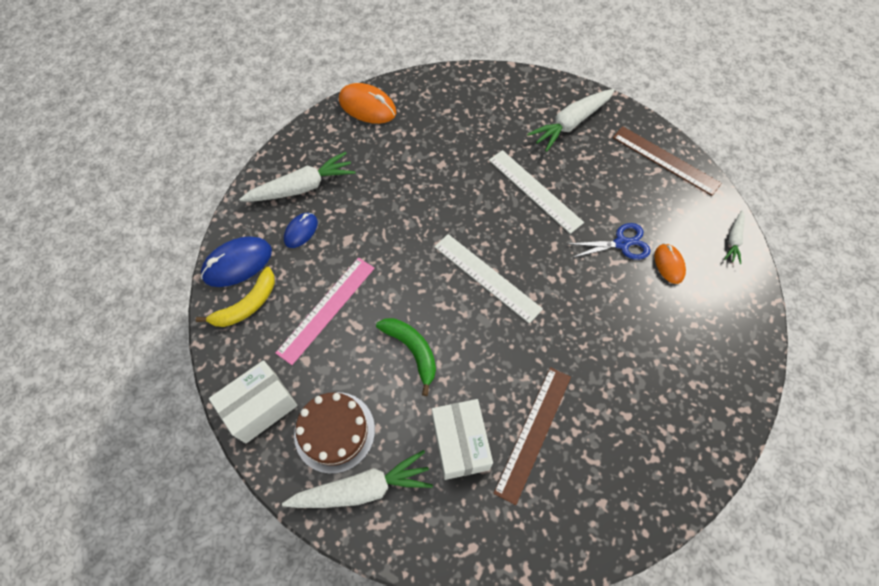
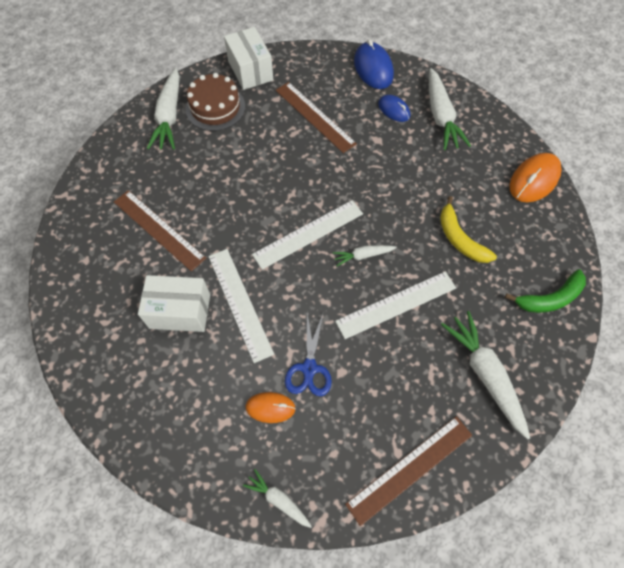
camera: 105 degrees right, 0 degrees up
yellow banana [196,267,275,327] -> yellow banana moved to [440,196,497,263]
pink ruler [275,258,375,365] -> brown ruler [275,82,357,153]
green banana [376,318,436,396] -> green banana moved to [505,269,586,313]
white box [432,399,493,480] -> white box moved to [138,275,210,332]
none -> white ruler [208,249,274,363]
none -> white carrot [333,245,397,266]

